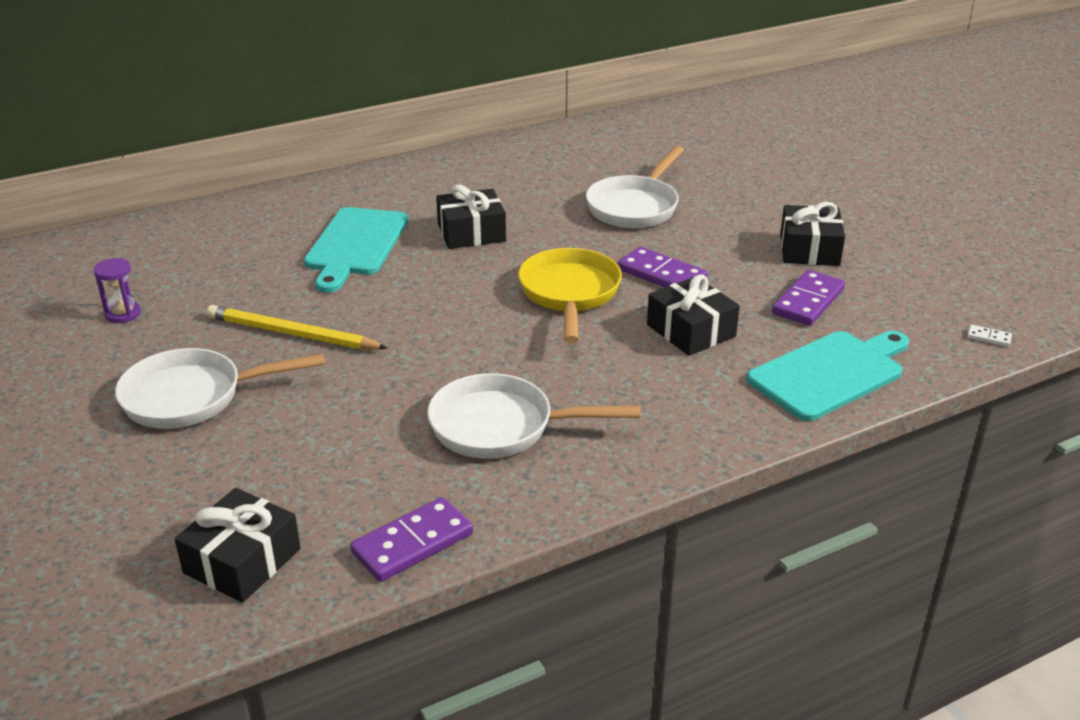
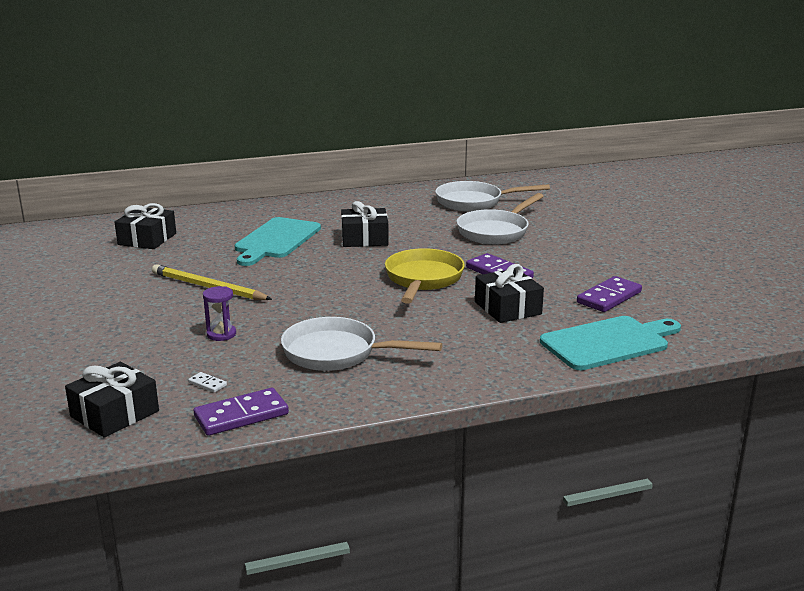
camera: 10 degrees right, 10 degrees down
purple hourglass [93,258,141,323] -> purple hourglass moved to [203,286,236,341]
white pan [115,348,325,429] -> white pan moved to [435,181,550,212]
black gift [780,202,845,266] -> black gift moved to [115,203,176,249]
white domino [967,325,1012,347] -> white domino moved to [188,372,227,393]

